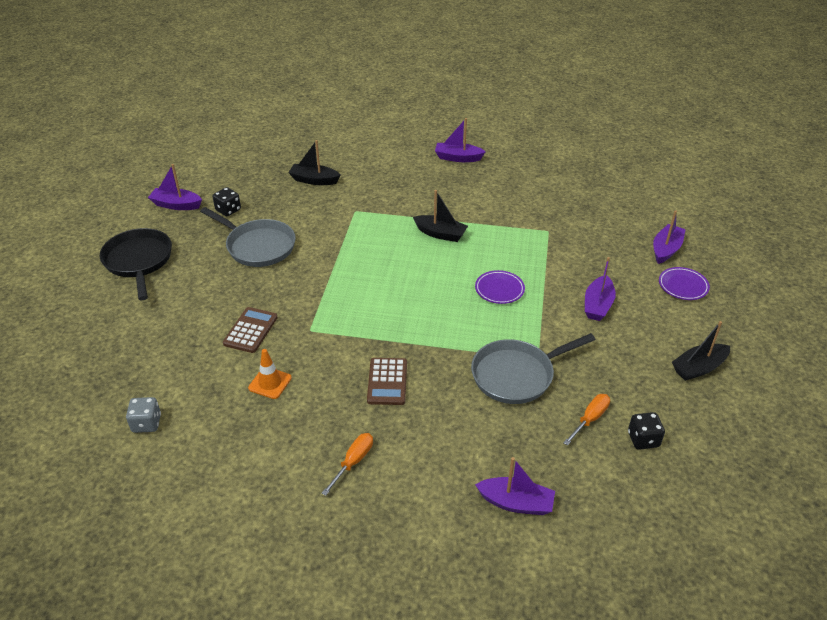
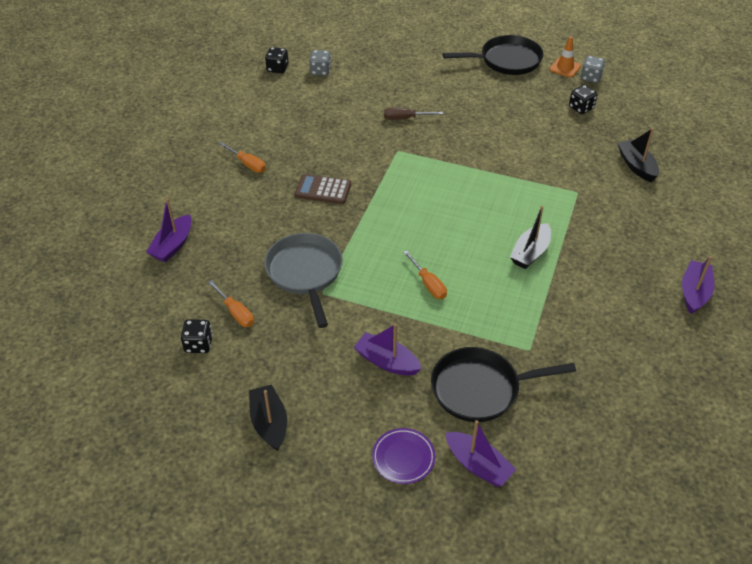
camera: 100 degrees right, 5 degrees up
purple boat [148,164,202,210] -> grey dice [581,56,605,83]
grey pan [200,207,296,267] -> none
brown calculator [223,307,278,353] -> brown screwdriver [384,108,443,120]
orange traffic cone [248,349,292,399] -> orange traffic cone moved to [549,36,581,78]
black boat [288,140,341,185] -> black boat turned 45 degrees counterclockwise [617,128,659,182]
purple plate [475,270,525,304] -> orange screwdriver [403,251,447,299]
none -> black dice [265,47,289,73]
none -> black pan [431,347,576,422]

